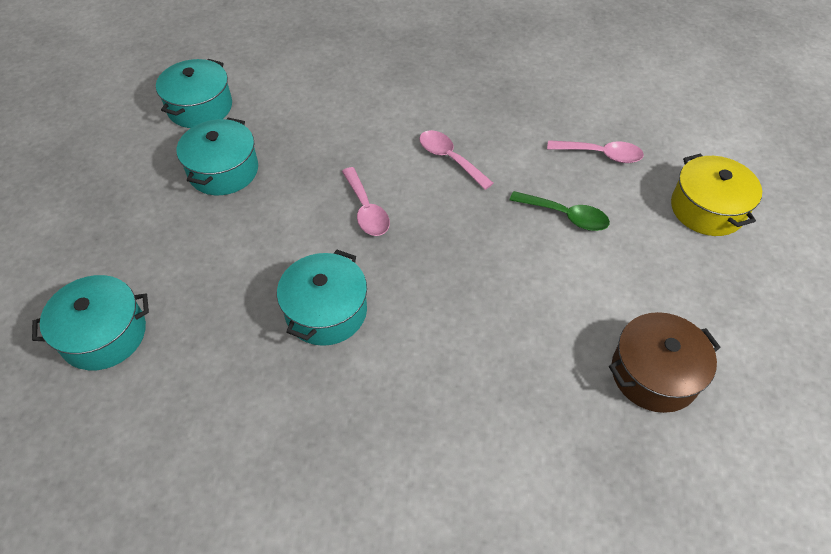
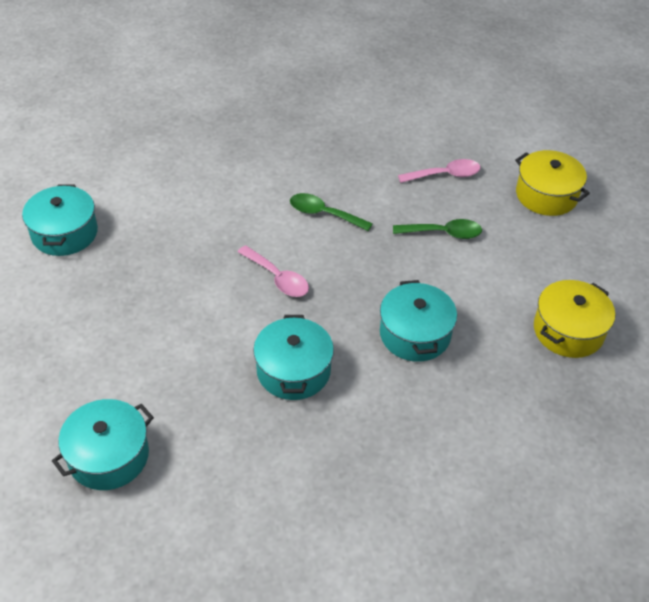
camera: 25 degrees left, 5 degrees down
turquoise pot [177,118,258,195] -> turquoise pot moved to [380,280,457,362]
pink spoon [419,130,494,190] -> green spoon [290,193,373,231]
brown pot [609,312,721,413] -> yellow pot [534,280,615,358]

